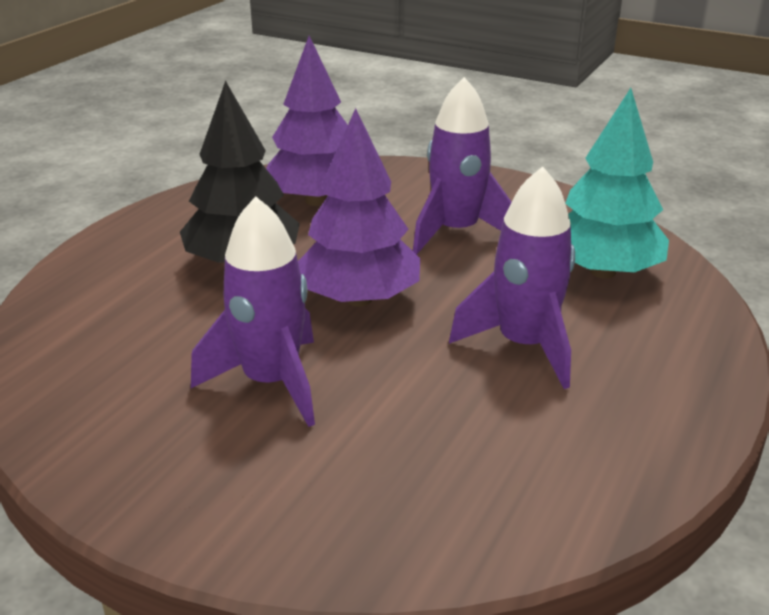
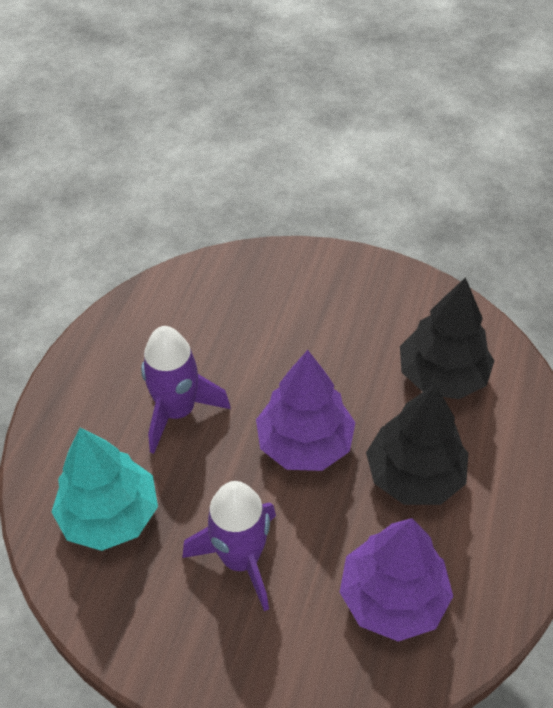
camera: 170 degrees right, 20 degrees up
purple rocket [191,196,315,427] -> none
none -> black tree [400,277,494,399]

